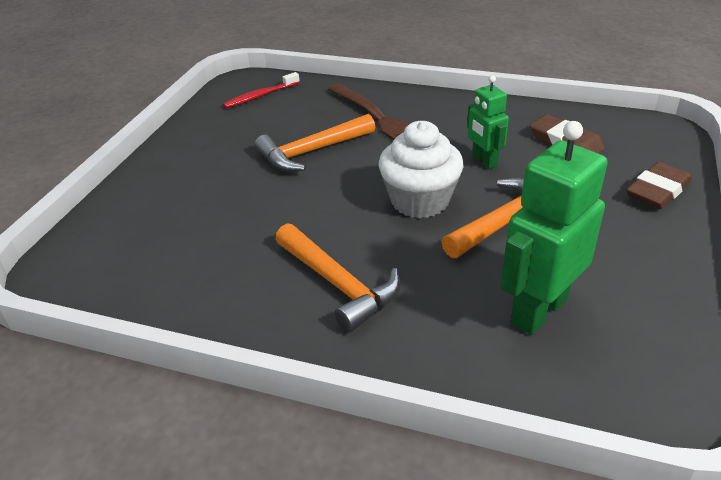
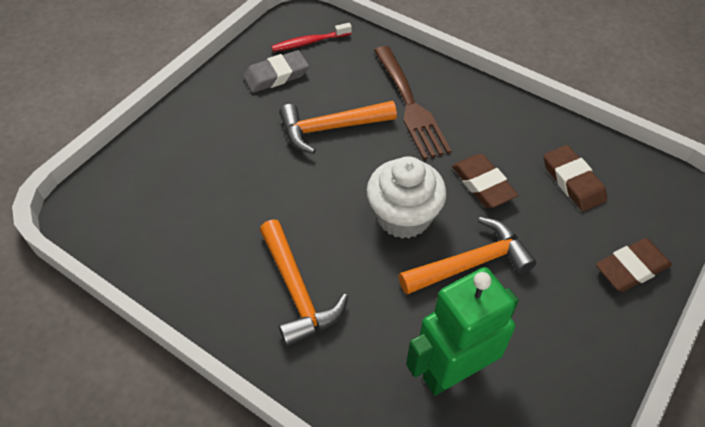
camera: 15 degrees right, 15 degrees up
green robot [467,75,509,169] -> brown eraser [452,154,518,208]
none -> grey eraser [243,50,309,93]

